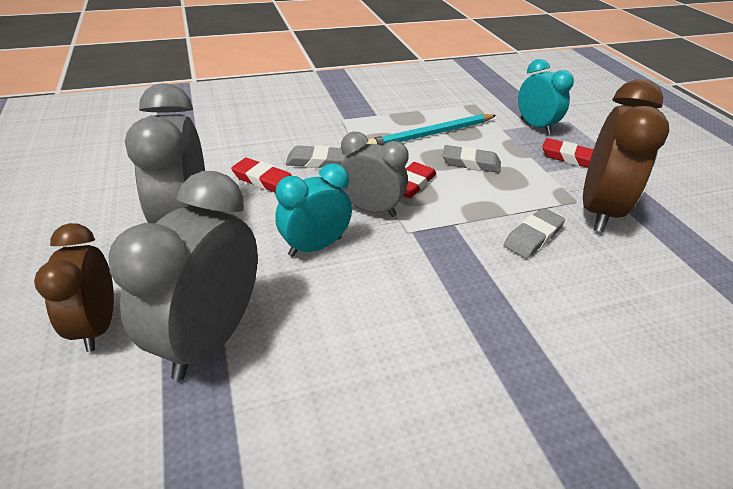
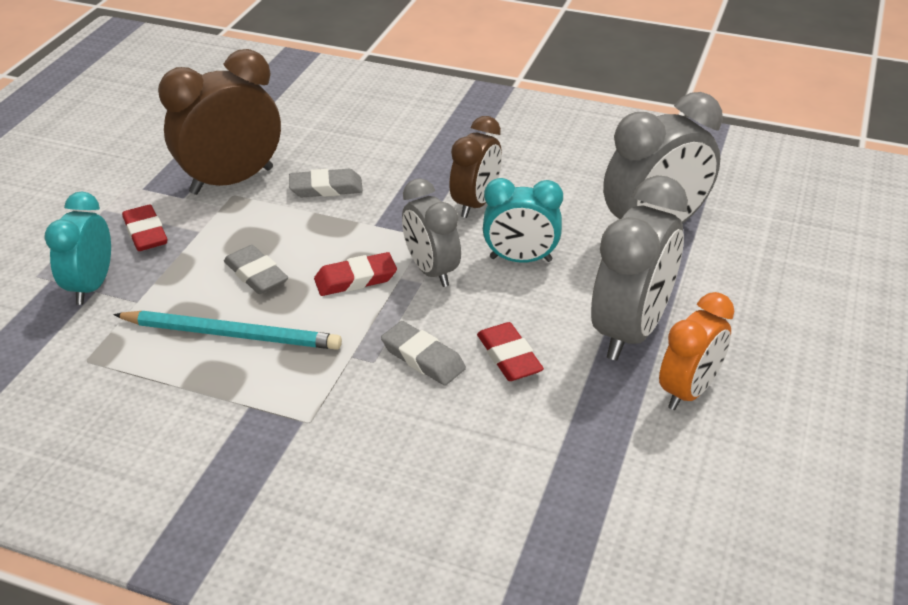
camera: 140 degrees left, 0 degrees up
brown clock [34,223,114,352] -> brown clock moved to [449,116,502,218]
none -> orange clock [659,292,734,410]

